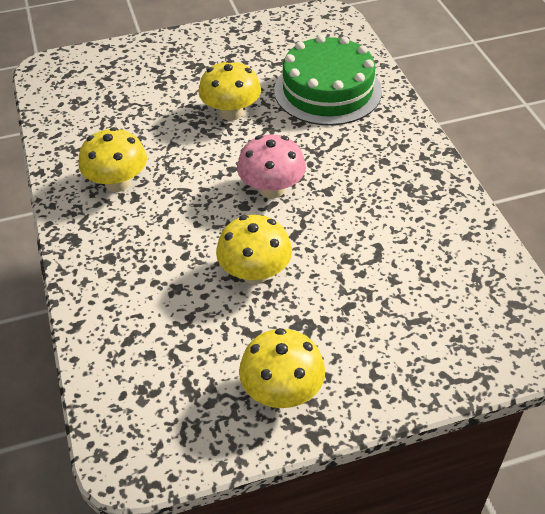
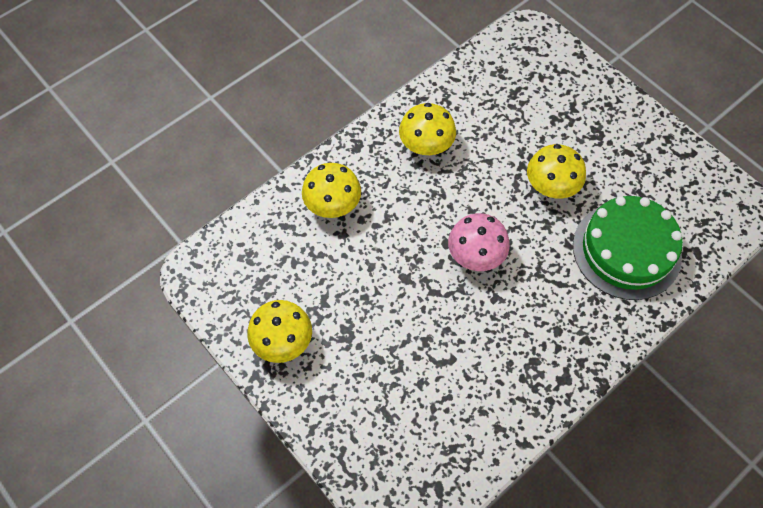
camera: 65 degrees right, 15 degrees up
yellow mushroom [216,215,292,284] -> yellow mushroom moved to [302,163,361,218]

